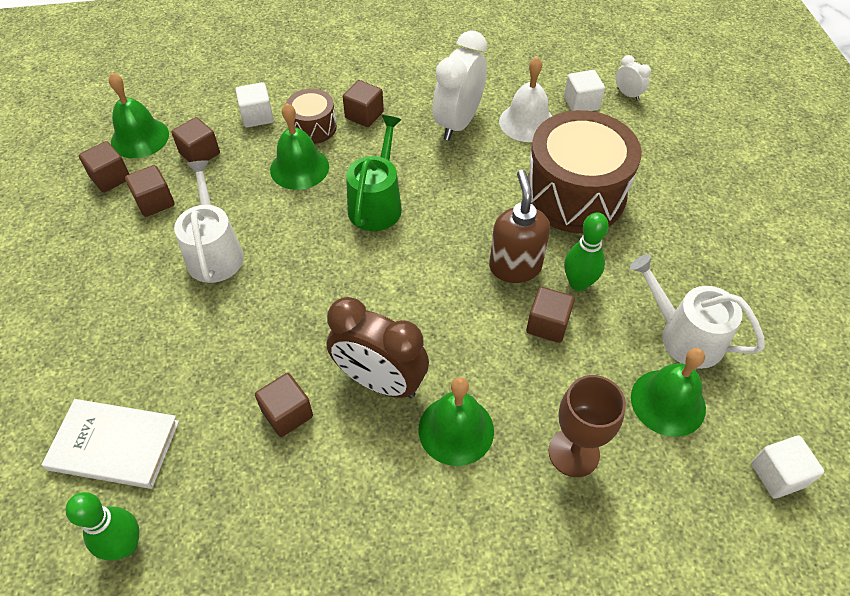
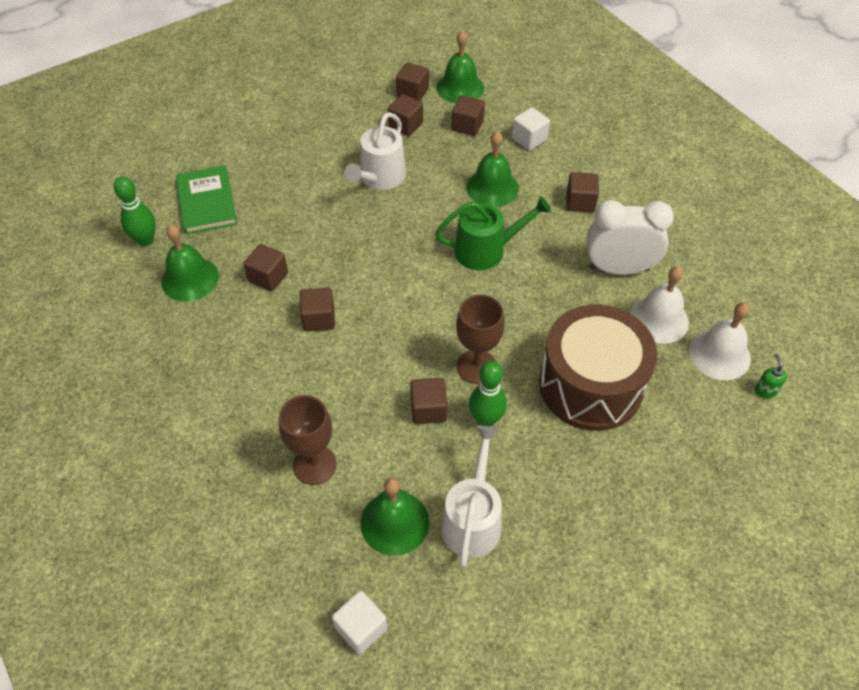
camera: 65 degrees right, 0 degrees up
white book [41,399,179,489] -> green book [176,165,237,234]
white watering can [174,160,244,283] -> white watering can turned 150 degrees clockwise [344,112,406,190]
brown drum [286,89,337,144] -> none
brown clock [327,297,429,398] -> brown cube [300,287,335,332]
green bell [419,377,494,466] -> green bell moved to [161,224,219,302]
brown soap dispenser [489,170,550,283] -> brown goblet [456,294,505,384]
white cube [564,70,605,111] -> white bell [689,303,751,380]
white clock [616,55,651,101] -> green soap dispenser [755,354,787,398]

